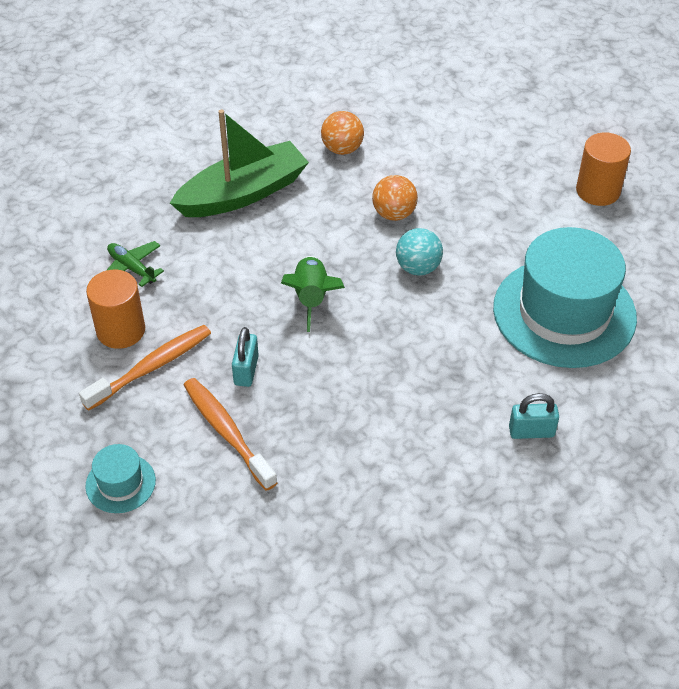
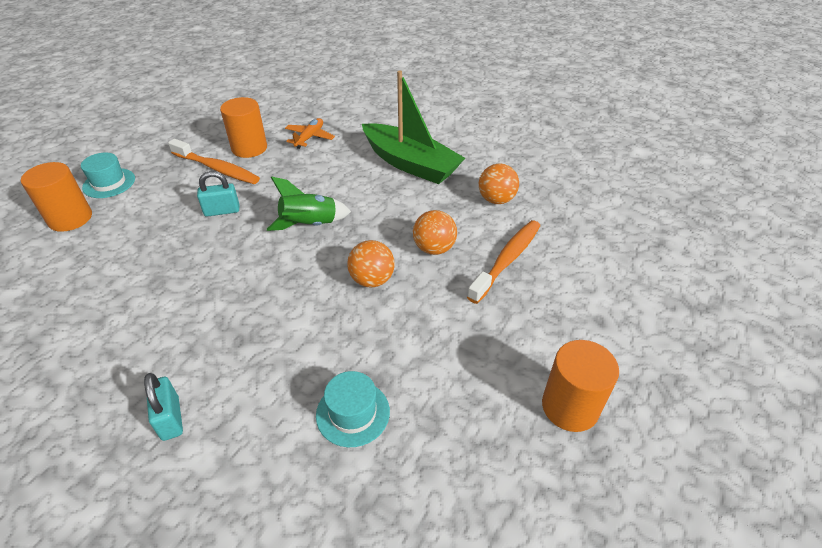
camera: 70 degrees right, 5 degrees down
green plane [106,241,164,287] -> orange plane [285,118,335,149]
orange toothbrush [184,378,277,491] -> orange toothbrush moved to [467,220,540,304]
turquoise ball [396,228,443,276] -> orange ball [347,240,395,287]
turquoise hat [493,227,637,368] -> turquoise hat [316,371,390,447], size x0.44
none -> orange cylinder [21,162,92,232]

